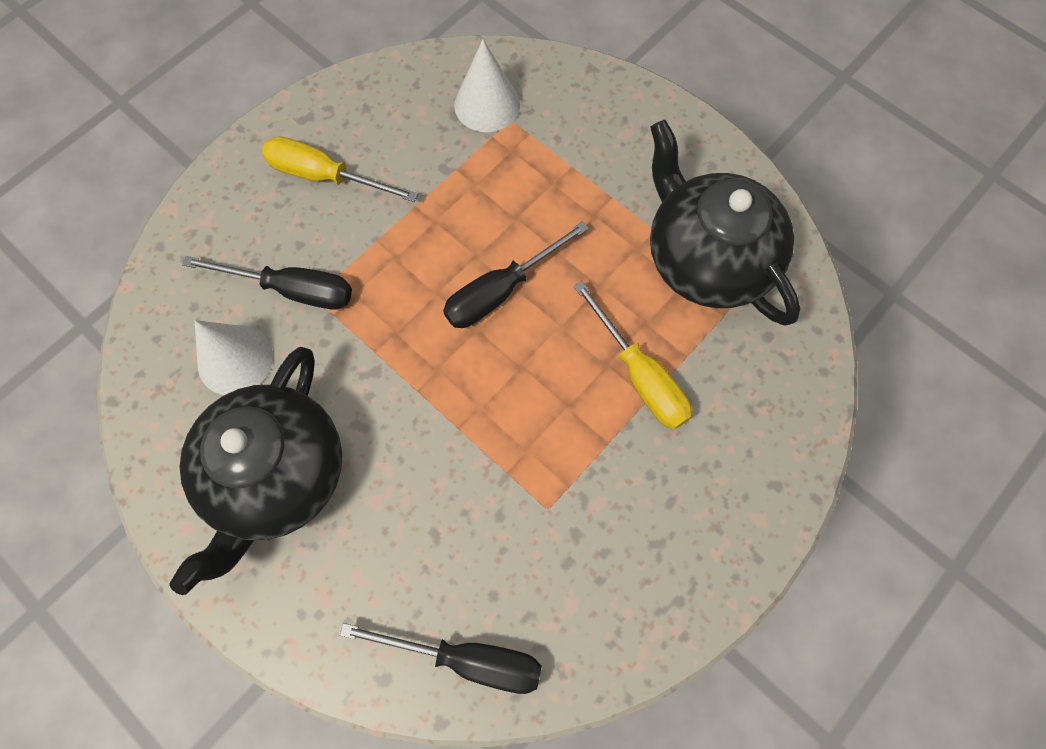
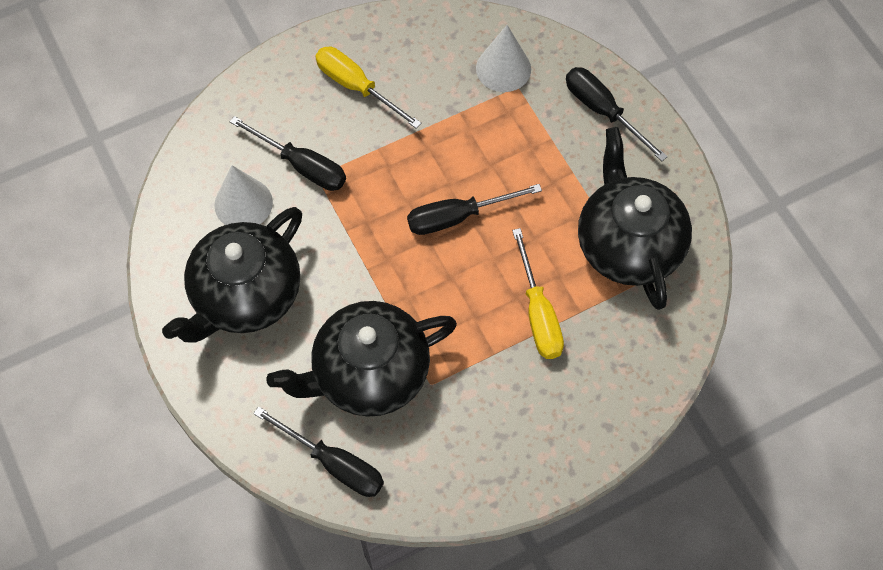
camera: 20 degrees right, 5 degrees down
none -> black teapot [267,301,457,417]
none -> black screwdriver [566,67,668,162]

